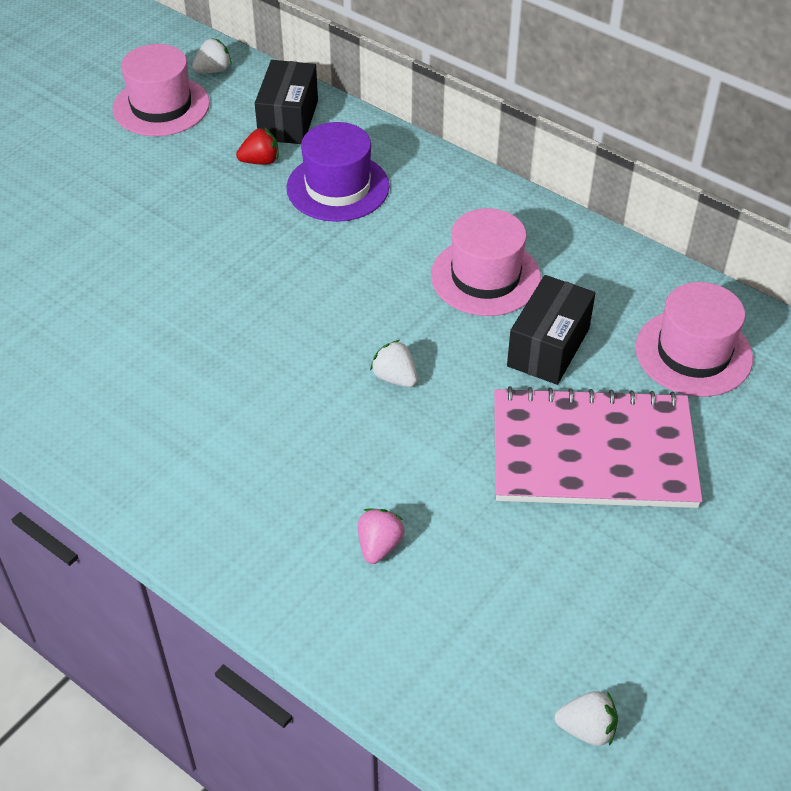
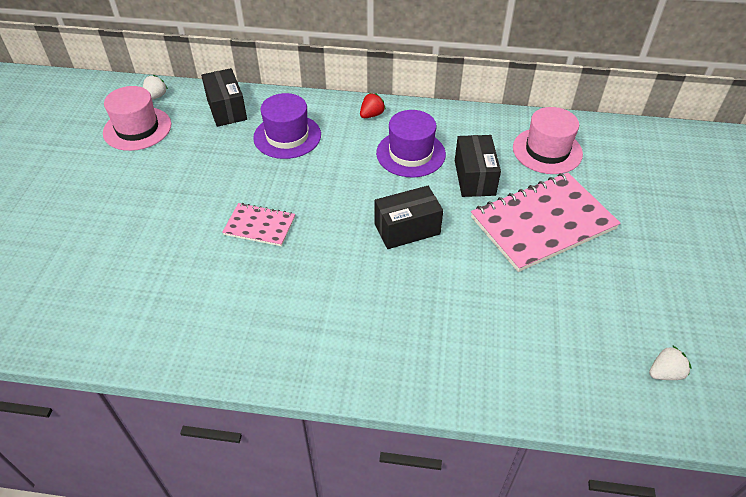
camera: 30 degrees left, 0 degrees up
red strawberry [236,127,278,165] -> red strawberry moved to [360,93,386,118]
pink strawberry [358,508,405,564] -> none
white strawberry [370,340,417,387] -> black box [375,186,443,249]
pink hat [431,208,541,316] -> purple hat [376,110,446,177]
none -> pink notebook [222,203,295,246]

